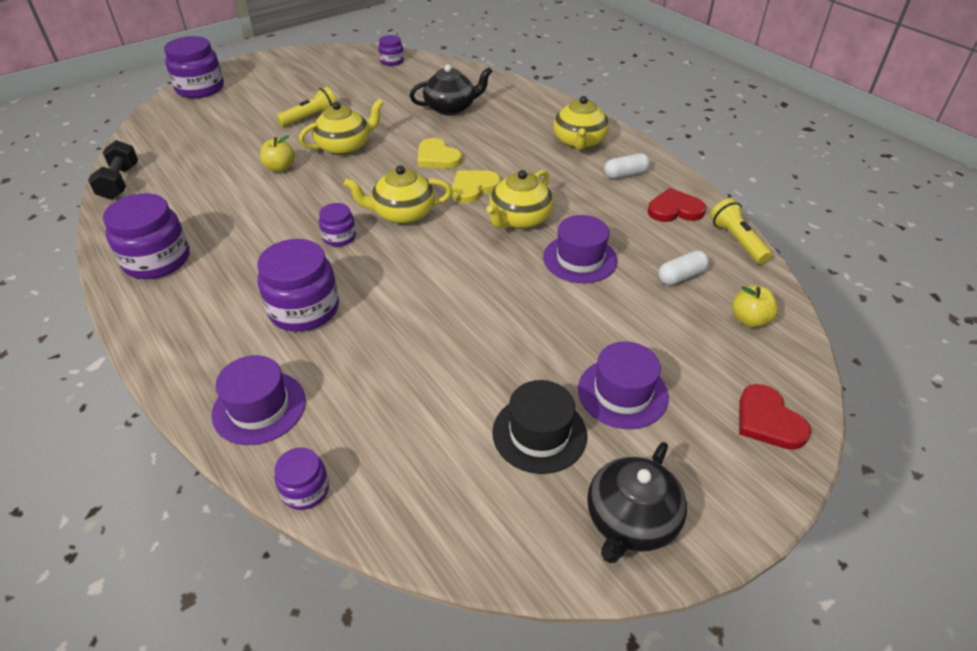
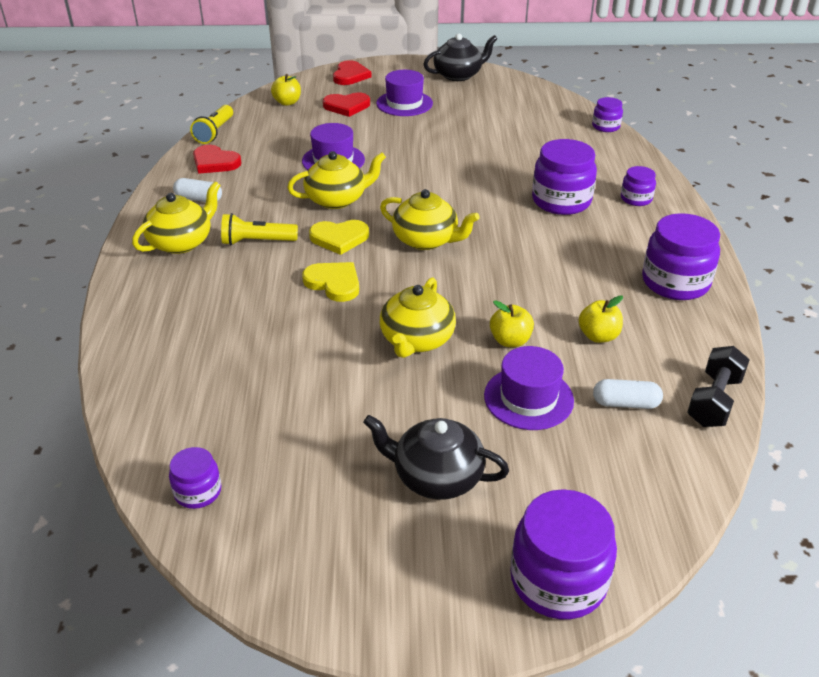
camera: 145 degrees left, 5 degrees down
purple hat [211,355,306,445] -> purple hat moved to [484,346,574,430]
yellow flashlight [276,87,337,127] -> yellow flashlight moved to [221,213,298,245]
yellow teapot [299,99,384,156] -> yellow teapot turned 75 degrees counterclockwise [380,277,456,358]
purple jar [319,203,356,247] -> purple jar moved to [621,166,656,206]
black teapot [410,65,493,115] -> black teapot moved to [363,415,509,500]
yellow heart [418,138,462,169] -> yellow heart turned 45 degrees counterclockwise [302,262,359,302]
black hat [492,380,587,474] -> none
white capsule [658,250,709,285] -> white capsule moved to [593,379,663,409]
none -> red heart [323,92,370,117]
none -> yellow apple [579,295,623,343]

